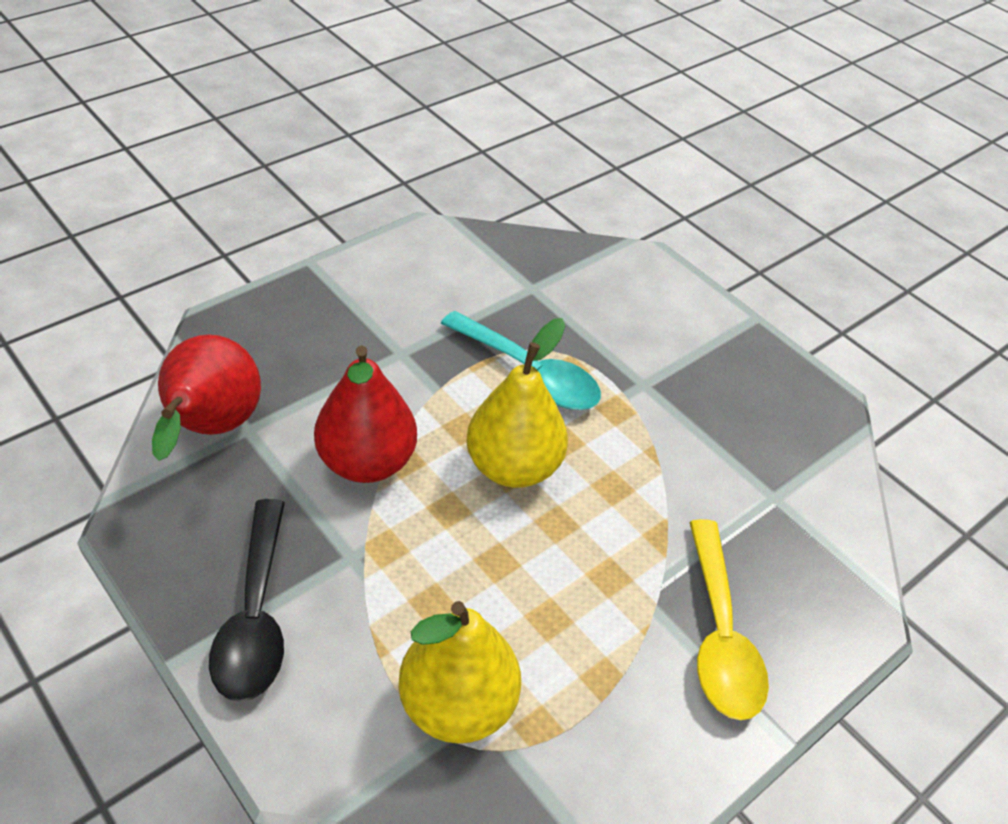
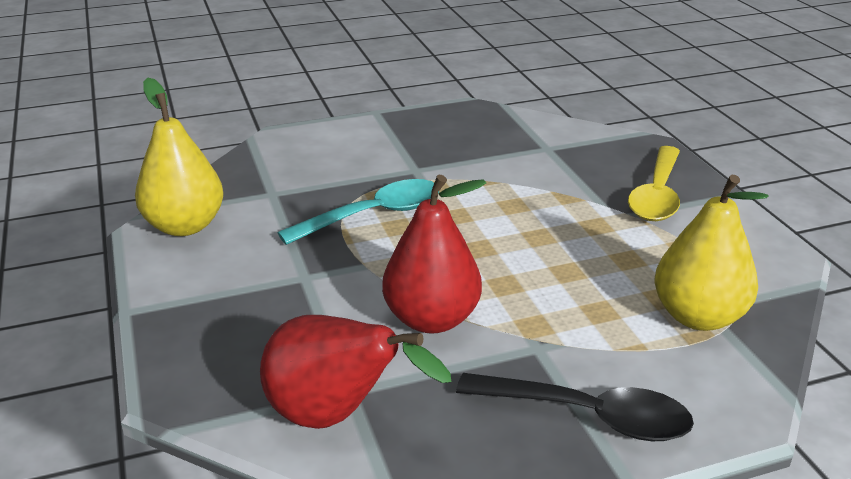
camera: 65 degrees left, 15 degrees down
yellow pear [466,318,568,488] -> yellow pear moved to [135,77,223,236]
yellow spoon [689,519,769,720] -> yellow spoon turned 90 degrees clockwise [628,146,680,221]

